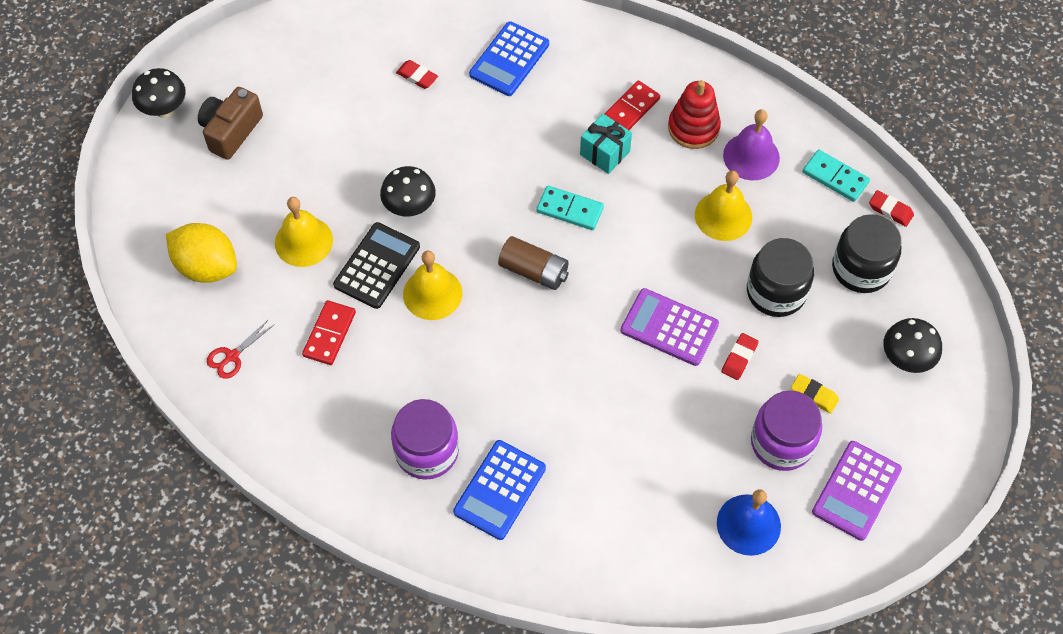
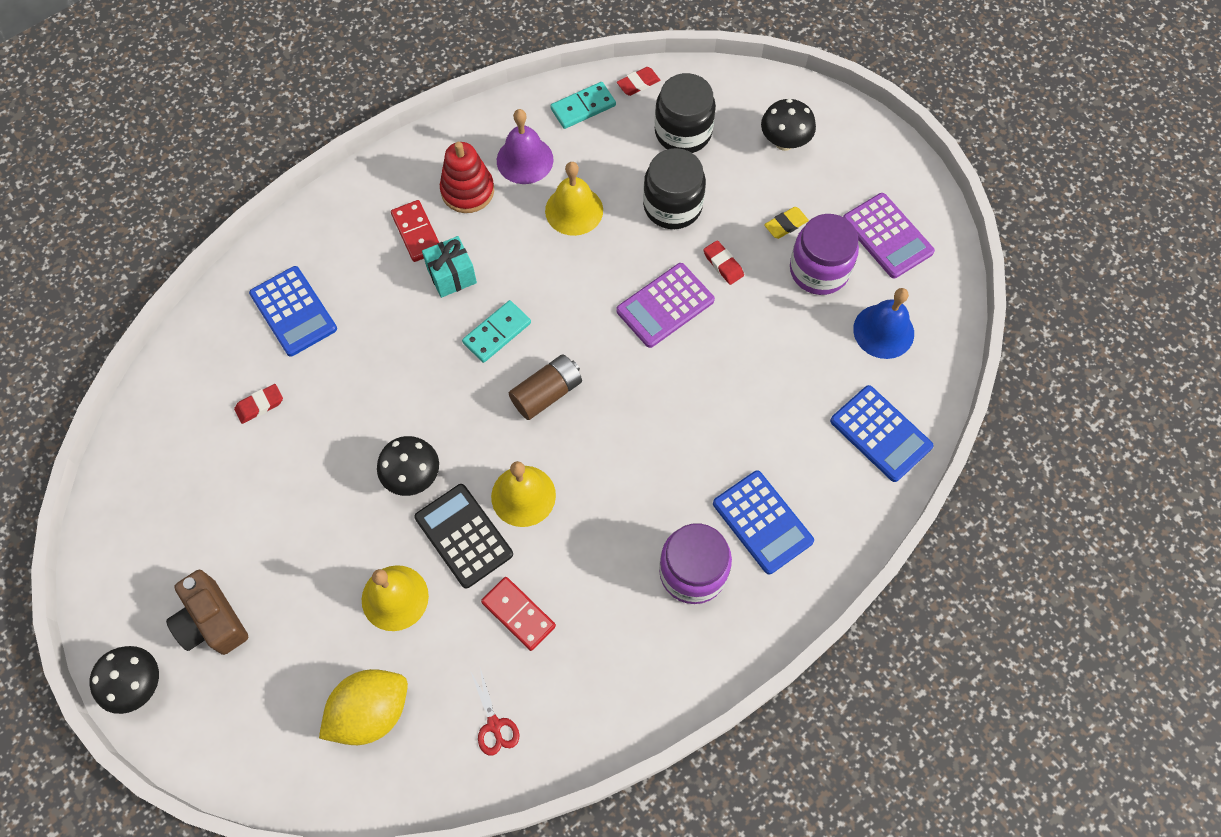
camera: 65 degrees left, 5 degrees up
none -> blue calculator [830,385,934,482]

